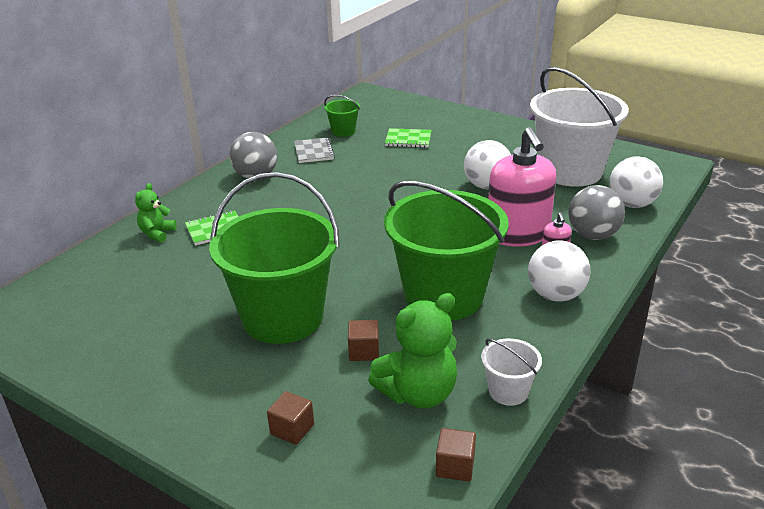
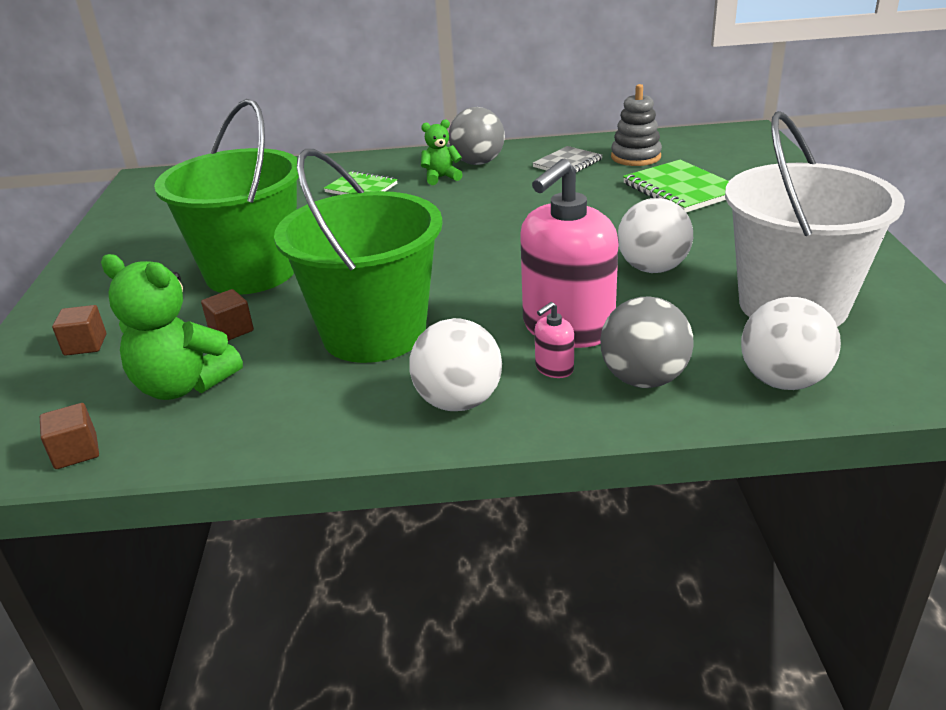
camera: 55 degrees right, 0 degrees up
green teddy bear [135,183,177,242] -> green teddy bear moved to [421,119,463,185]
green bucket [324,95,360,137] -> grey stacking toy [611,84,662,166]
green notebook [385,128,431,148] -> green notebook [623,160,729,213], size x1.53
white bucket [481,339,542,406] -> none

